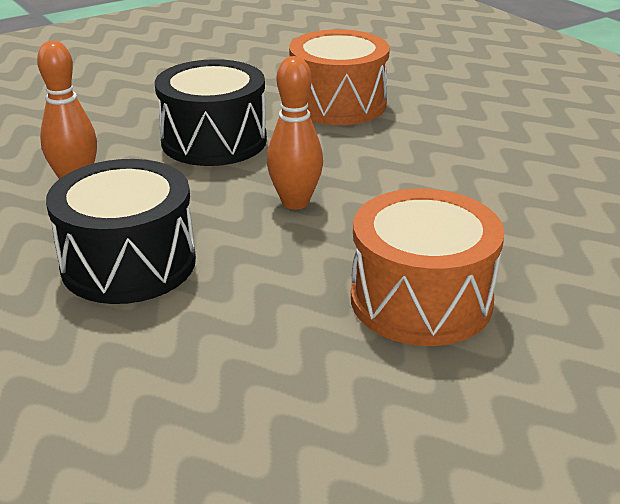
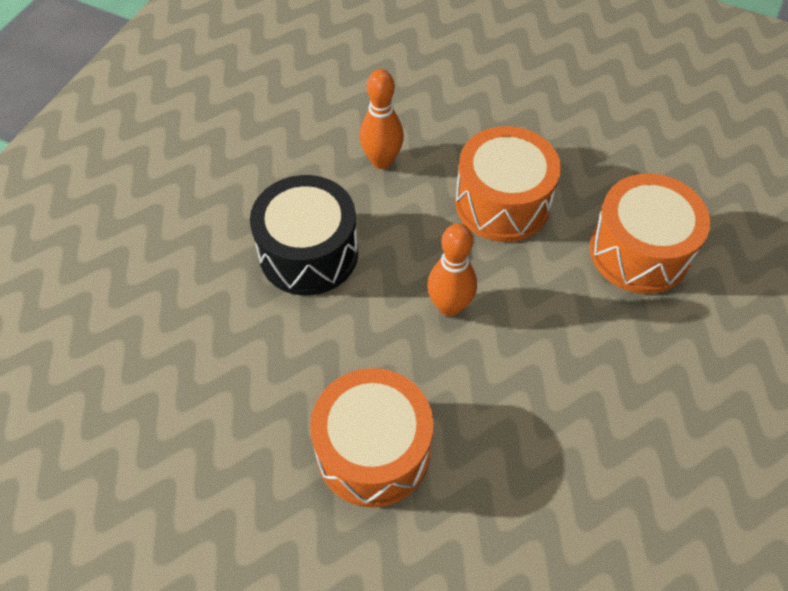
camera: 60 degrees right, 25 degrees up
black drum [155,59,267,166] -> orange drum [455,126,561,242]

